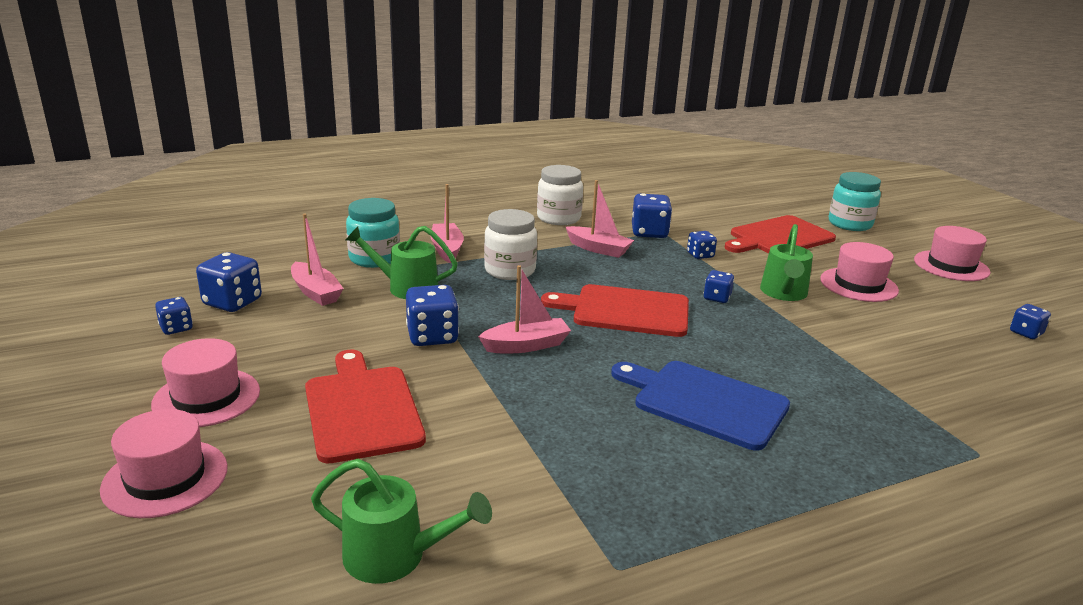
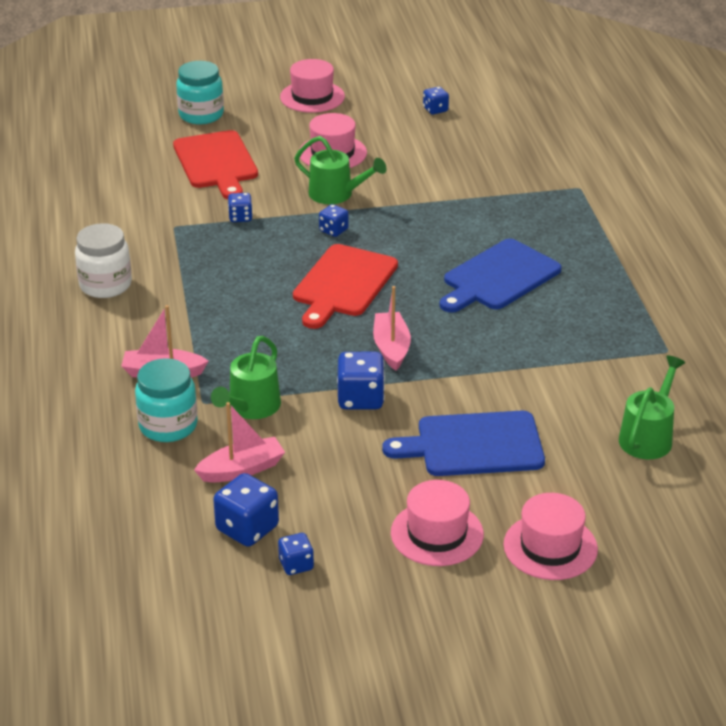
camera: 75 degrees left, 10 degrees up
red cutting board [305,350,426,463] -> blue cutting board [382,411,545,476]
white jar [484,209,537,280] -> none
pink boat [566,180,634,258] -> none
blue dice [632,193,672,238] -> none

